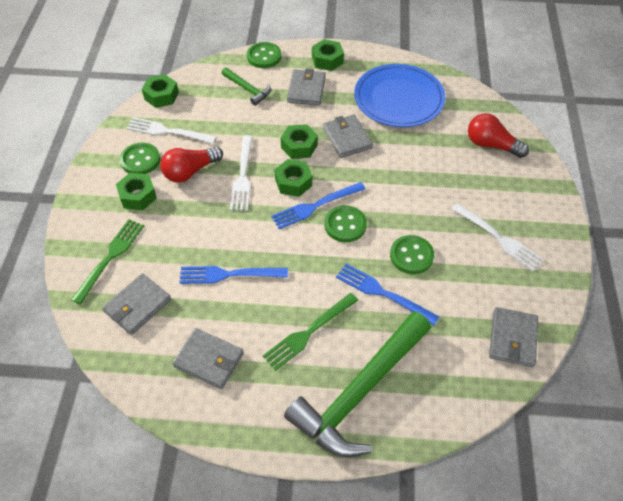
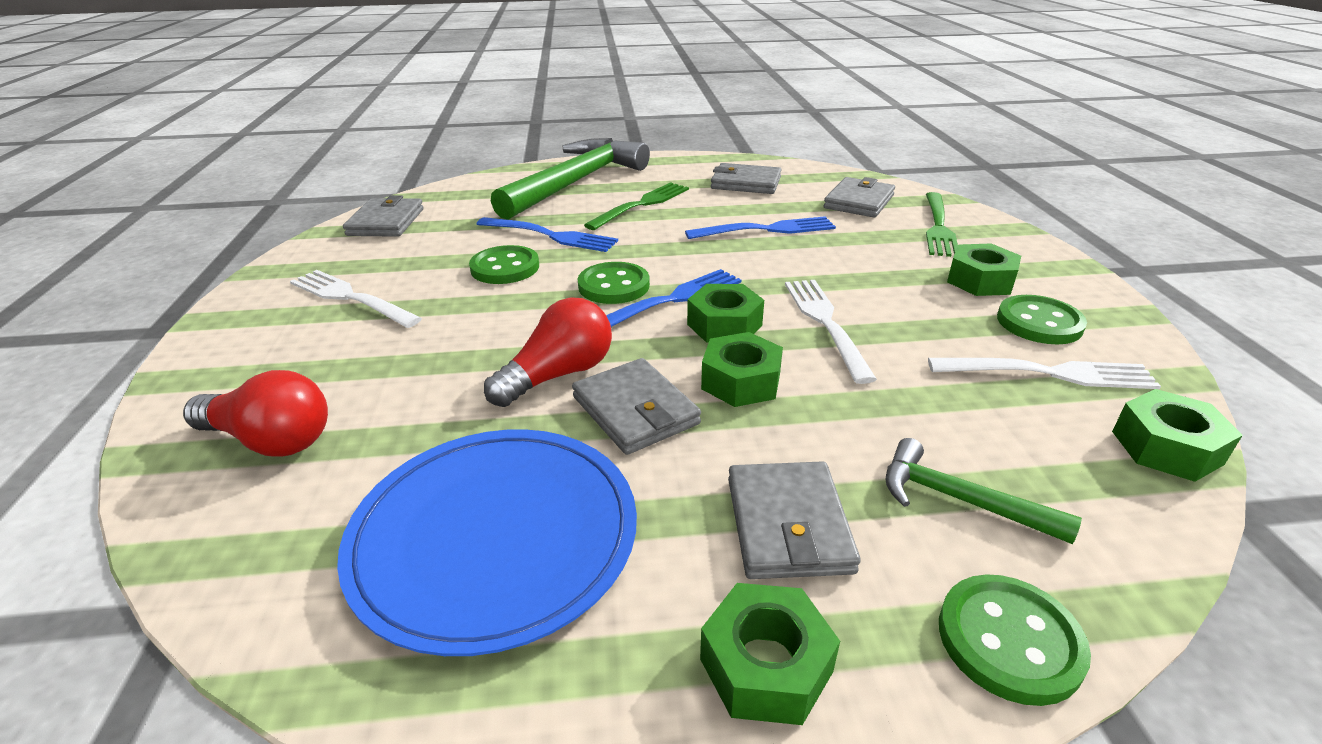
camera: 170 degrees right, 20 degrees down
red light bulb [160,146,223,183] -> red light bulb moved to [484,297,612,407]

